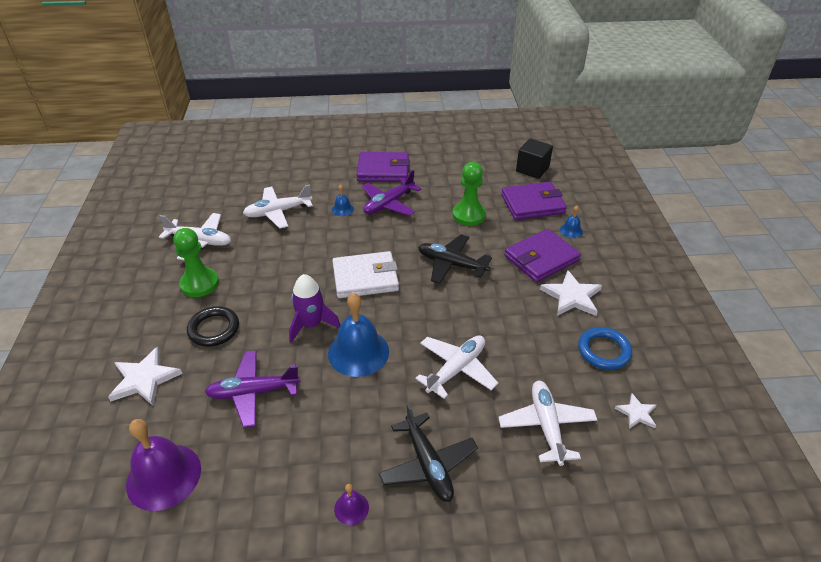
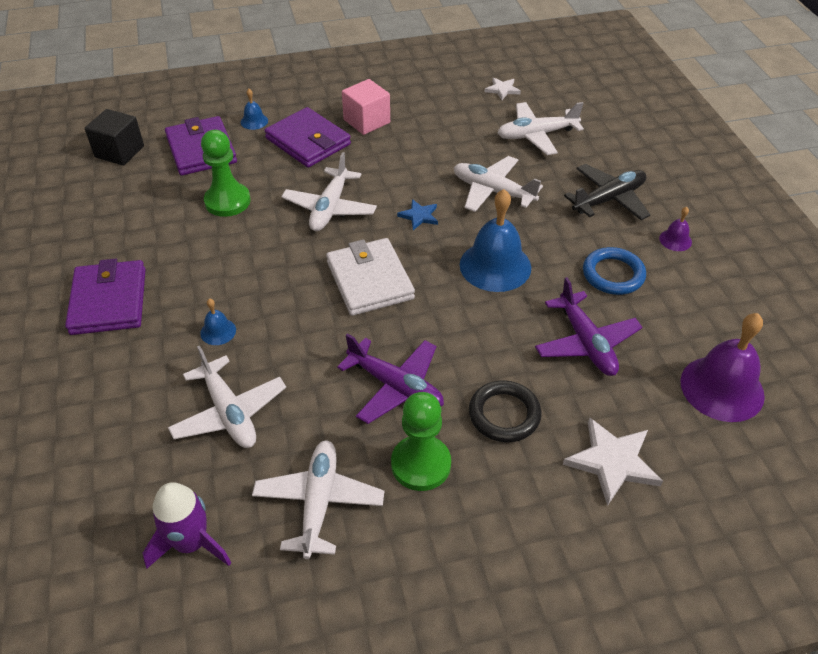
camera: 100 degrees left, 5 degrees up
purple rocket [289,274,341,343] -> purple rocket moved to [143,482,231,569]
purple plane [362,170,421,216] -> purple plane moved to [337,333,444,424]
black plane [418,234,492,284] -> white plane [281,152,377,231]
white star [540,270,602,316] -> pink cube [342,79,390,135]
blue ring [578,327,632,370] -> blue ring moved to [583,247,646,295]
none -> blue star [397,199,438,230]

